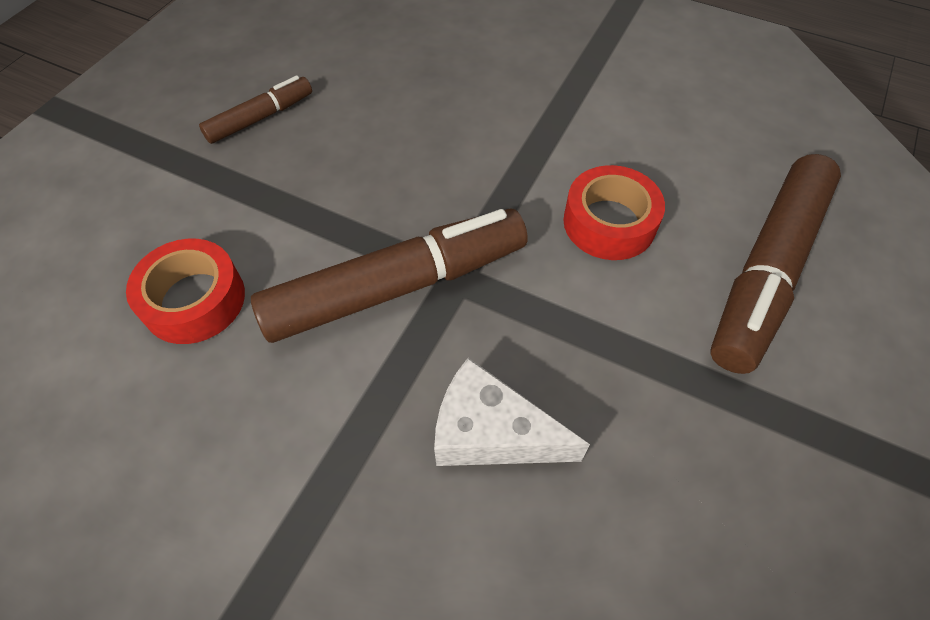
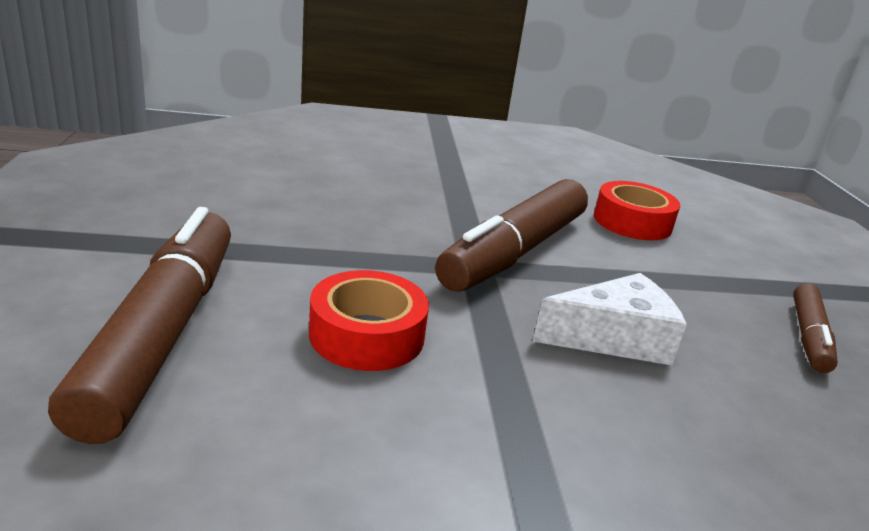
camera: 145 degrees right, 30 degrees down
white cheese [434,358,590,466] -> white cheese moved to [532,273,687,365]

